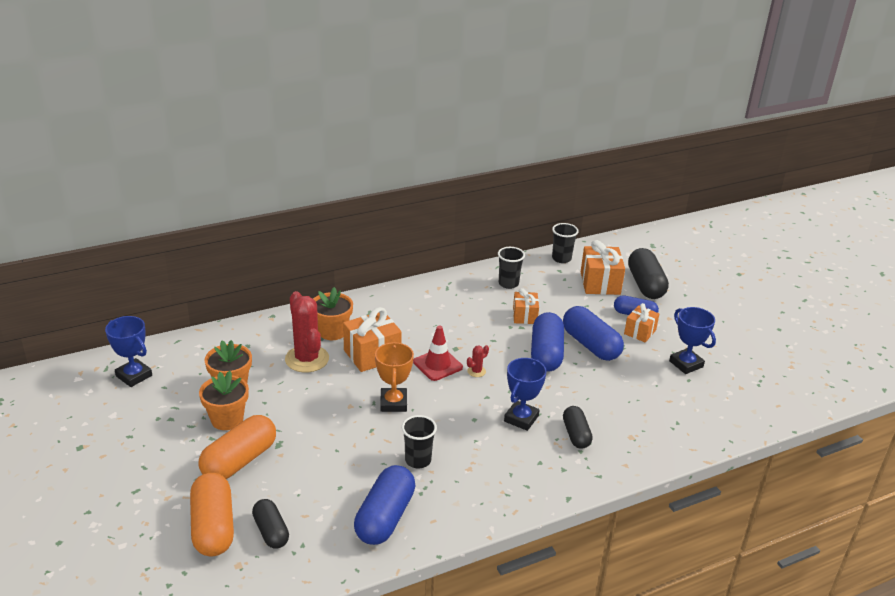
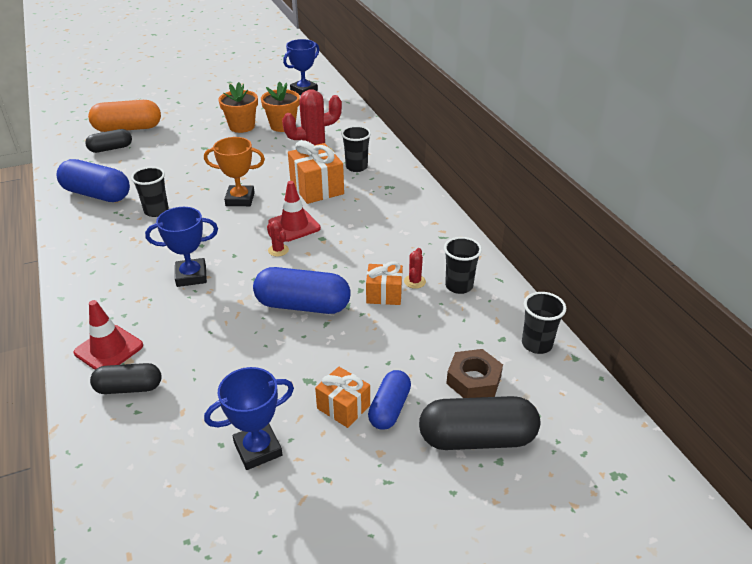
camera: 95 degrees right, 5 degrees up
orange capsule [198,415,276,479] -> none
orange flower pot [314,287,353,340] -> black cup [341,126,371,172]
blue trophy [504,358,547,431] -> blue trophy turned 45 degrees counterclockwise [145,207,218,287]
blue capsule [563,306,624,361] -> none
black capsule [563,406,593,449] -> black capsule moved to [90,363,162,394]
orange gift [581,240,625,295] -> brown nut [446,349,503,398]
none -> red traffic cone [73,300,143,370]
none -> red cactus [404,248,426,289]

